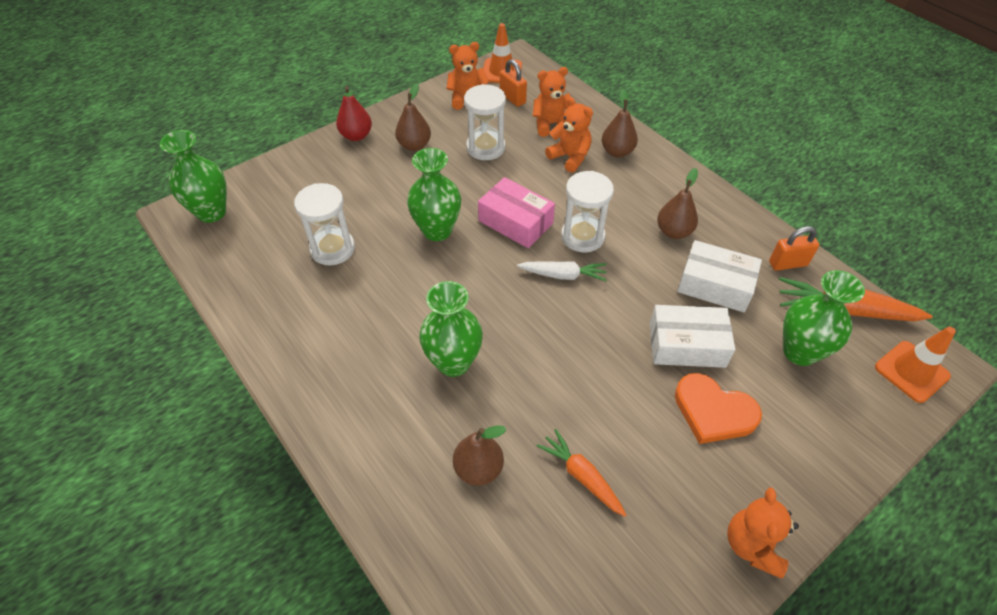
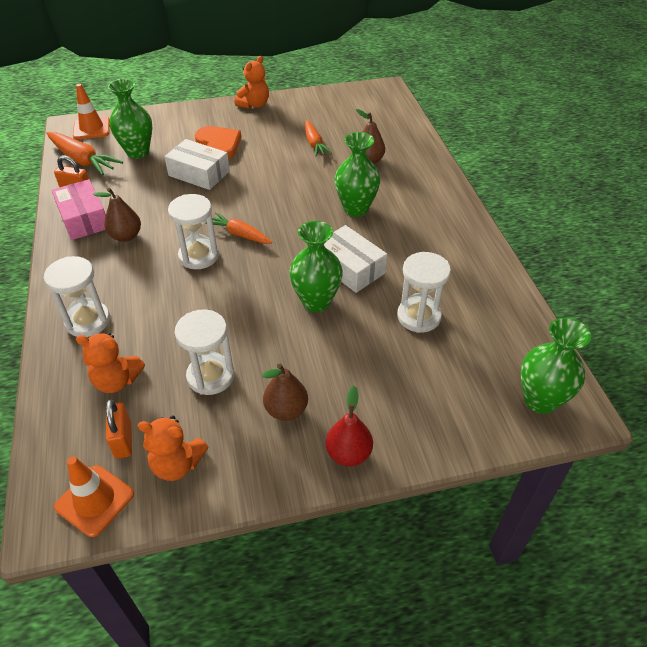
camera: 155 degrees left, 5 degrees down
pink box [478,177,555,248] -> pink box moved to [51,179,106,240]
white carrot [517,261,607,281] -> orange carrot [205,212,272,244]
orange teddy bear [545,97,593,173] -> none
brown pear [602,89,638,157] -> white hourglass [44,256,110,337]
white box [677,240,762,312] -> white box moved to [324,225,387,293]

